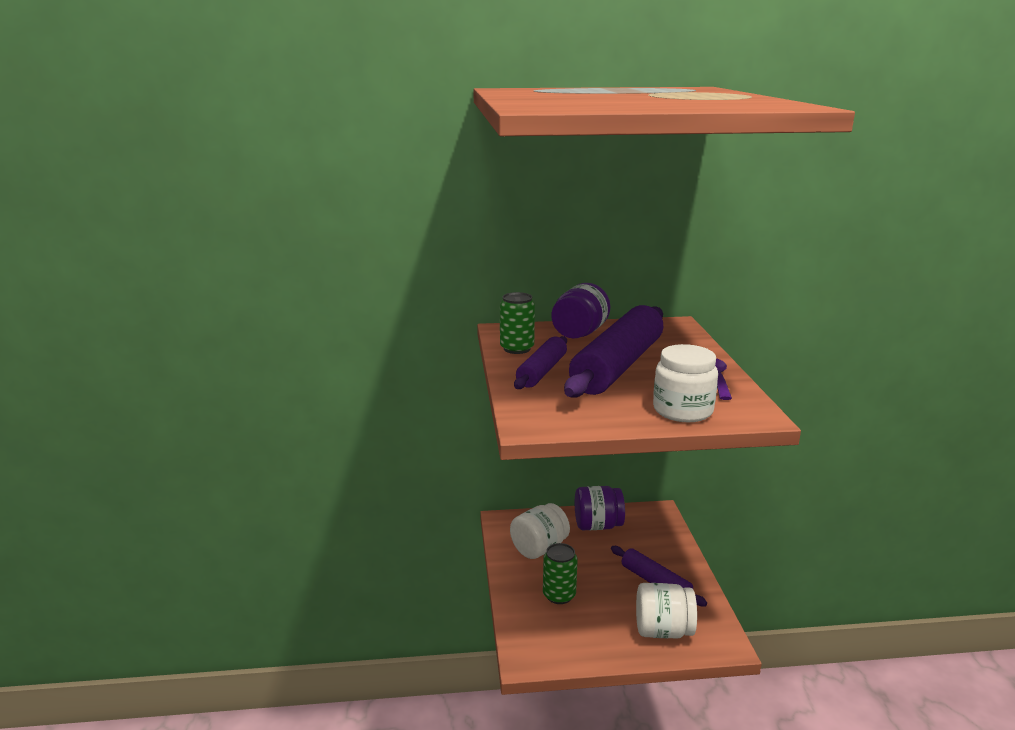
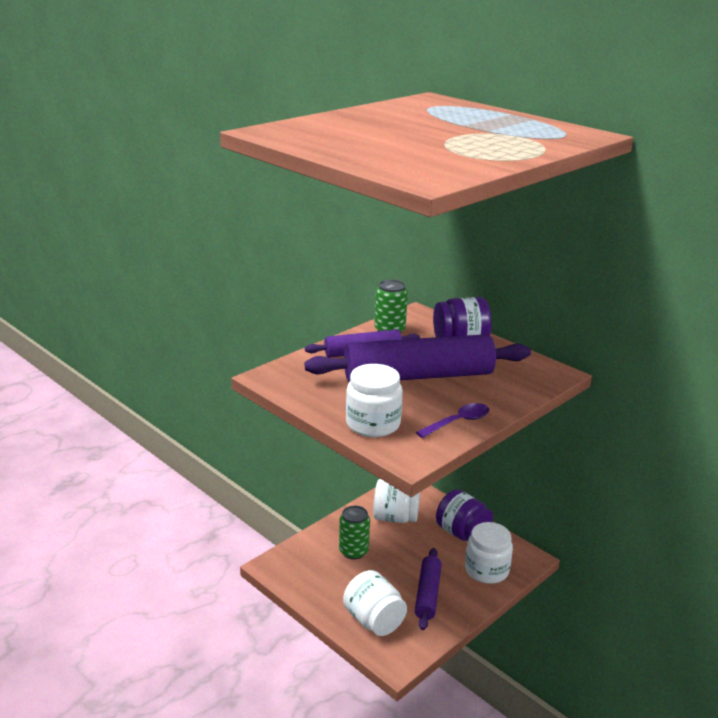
camera: 50 degrees right, 5 degrees up
none -> white jar [465,522,513,584]

